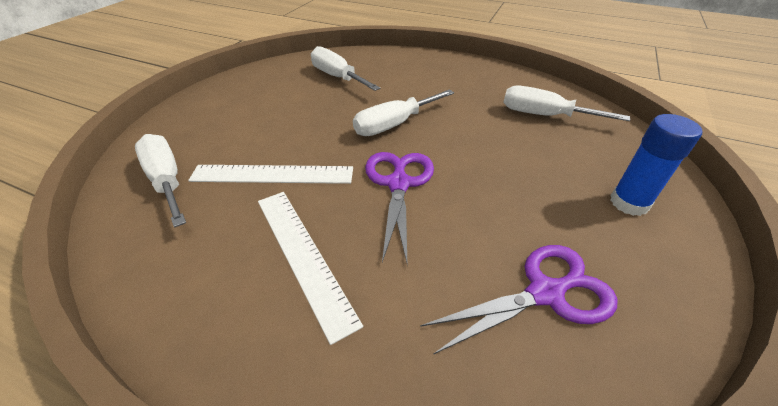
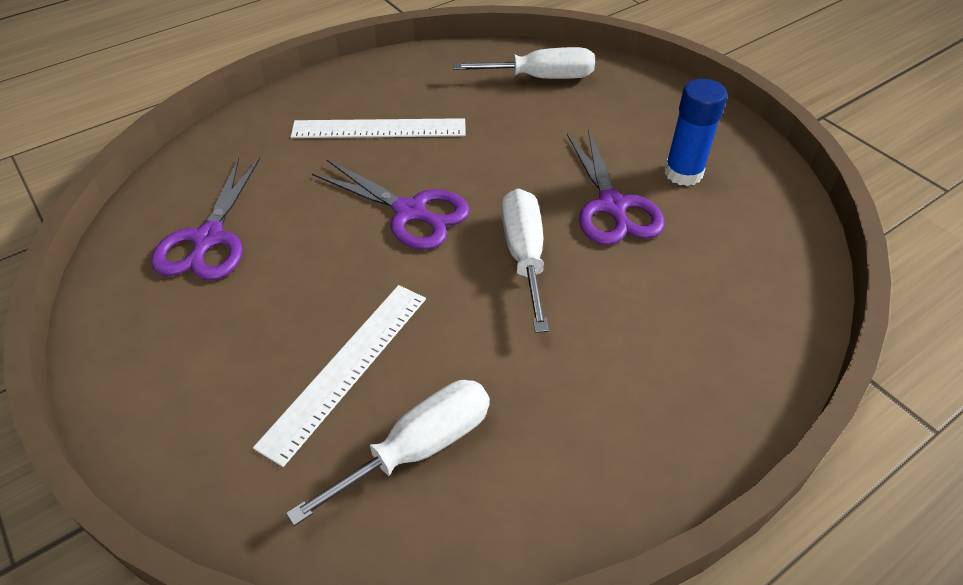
camera: 120 degrees right, 5 degrees up
white ruler [188,165,353,184] -> white ruler moved to [253,285,426,467]
white screwdriver [311,46,381,91] -> none
blue glue stick [610,114,702,216] -> blue glue stick moved to [665,79,727,186]
none -> purple scissors [567,129,665,245]

